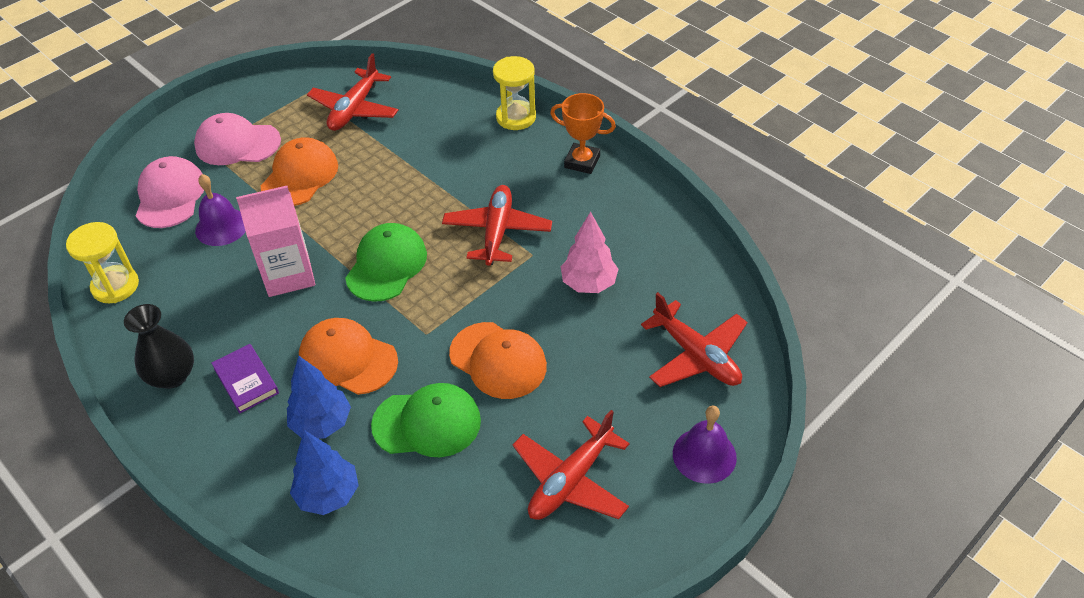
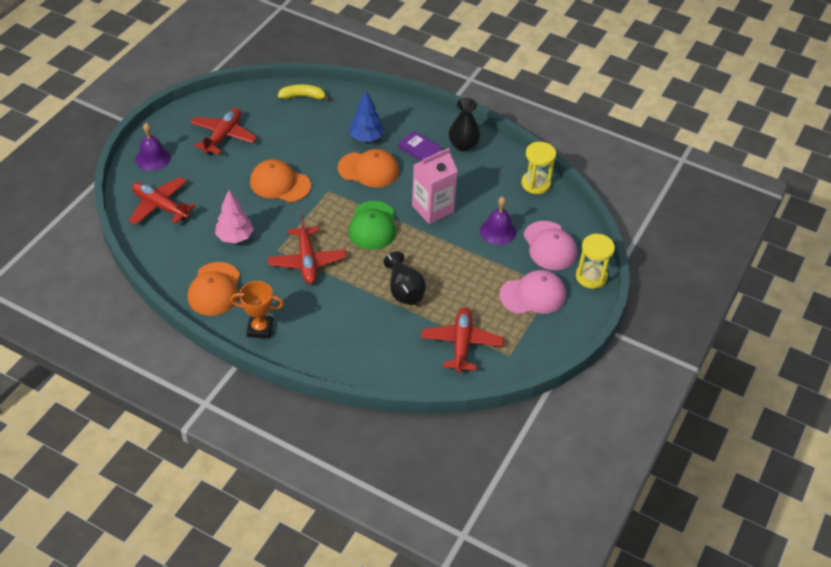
camera: 160 degrees right, 0 degrees up
orange cap [261,137,338,206] -> orange cap moved to [188,262,240,316]
blue tree [290,430,359,515] -> none
green cap [371,383,481,457] -> none
yellow hourglass [493,56,536,130] -> yellow hourglass moved to [576,234,615,289]
none -> yellow banana [278,84,330,101]
none -> black vase [384,251,426,305]

